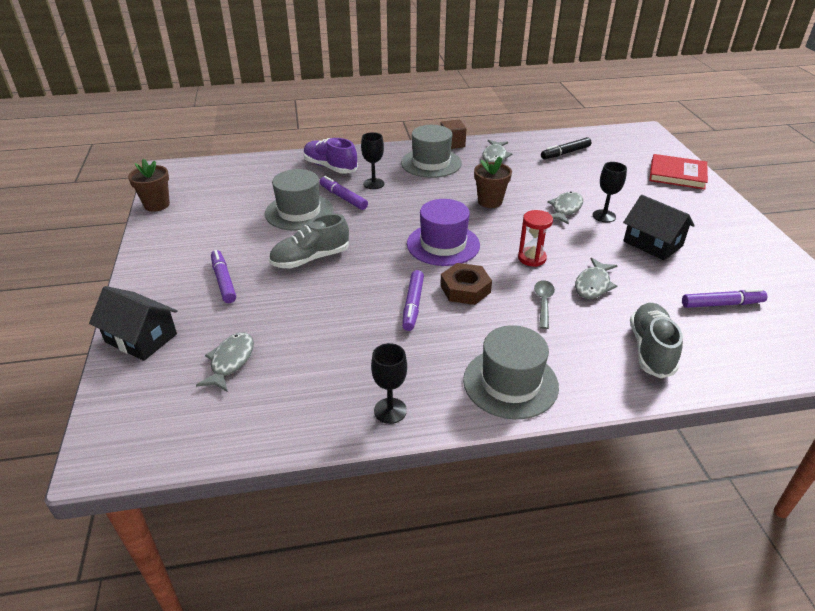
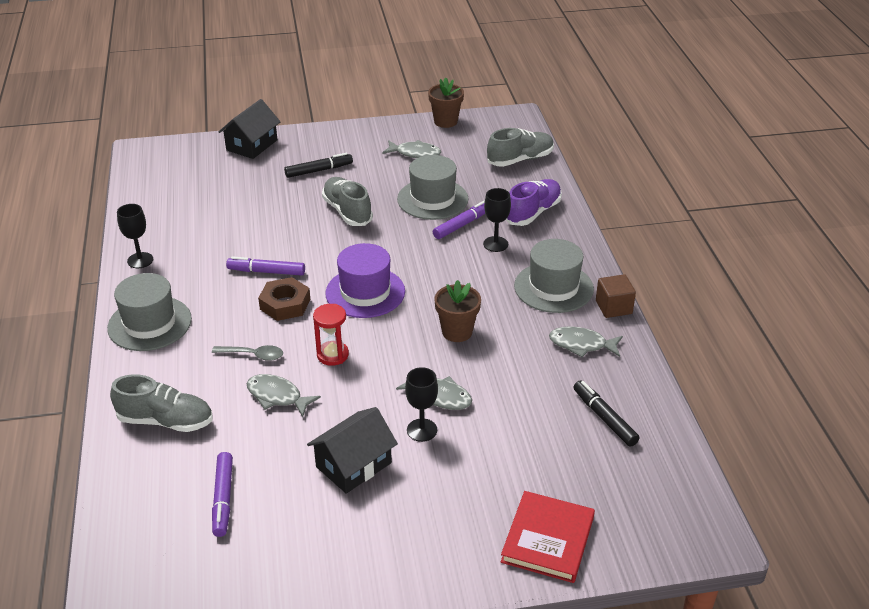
camera: 90 degrees right, 0 degrees up
grey fish [196,332,254,392] -> grey fish moved to [382,140,441,158]
purple marker [211,250,236,303] -> black marker [284,153,353,178]
none -> grey shoe [487,128,554,167]

